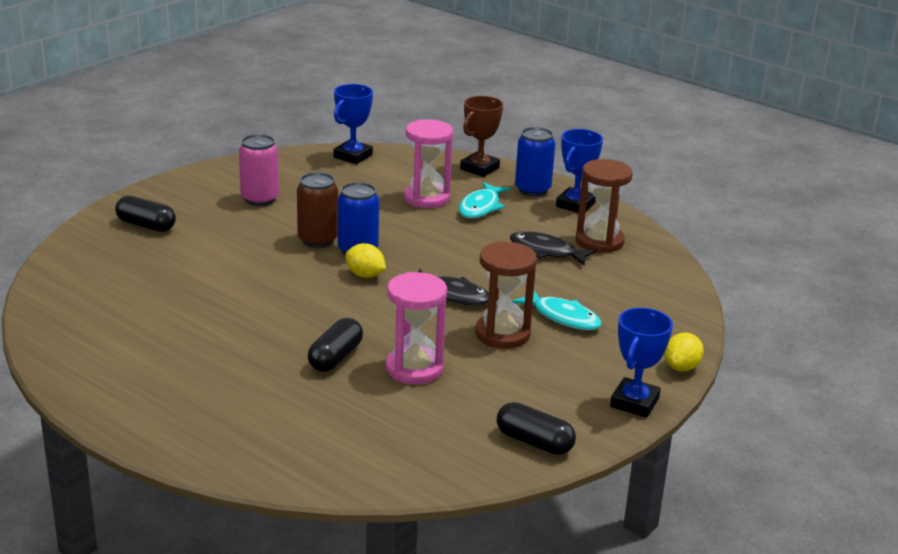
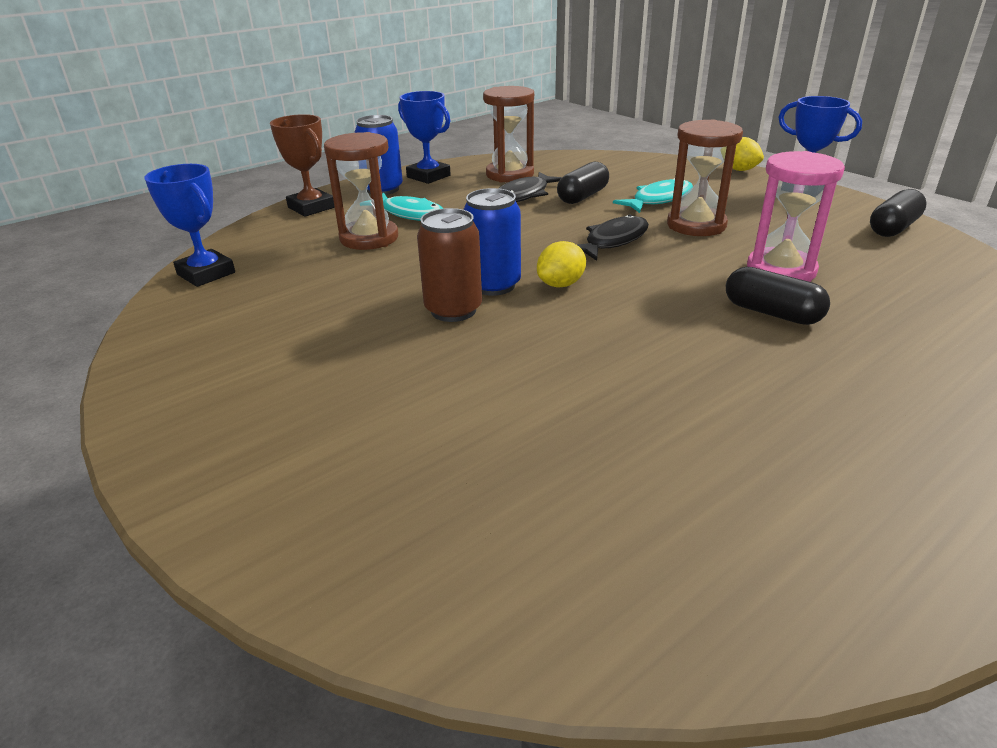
camera: 75 degrees left, 5 degrees up
black capsule [115,196,176,232] -> black capsule moved to [557,162,609,204]
pink can [239,134,279,206] -> none
pink hourglass [404,119,453,208] -> brown hourglass [324,132,398,250]

